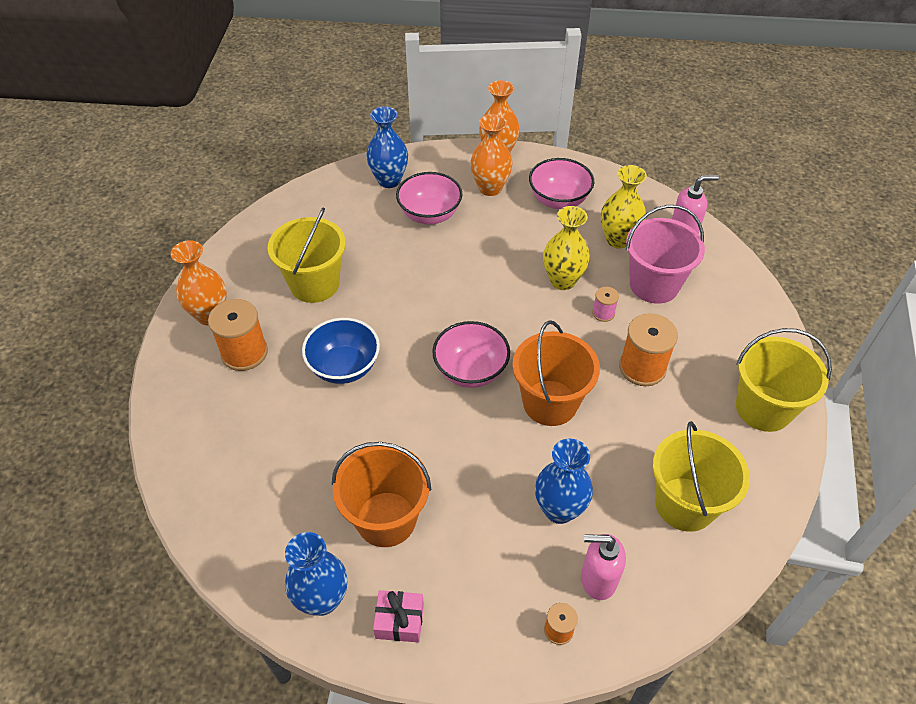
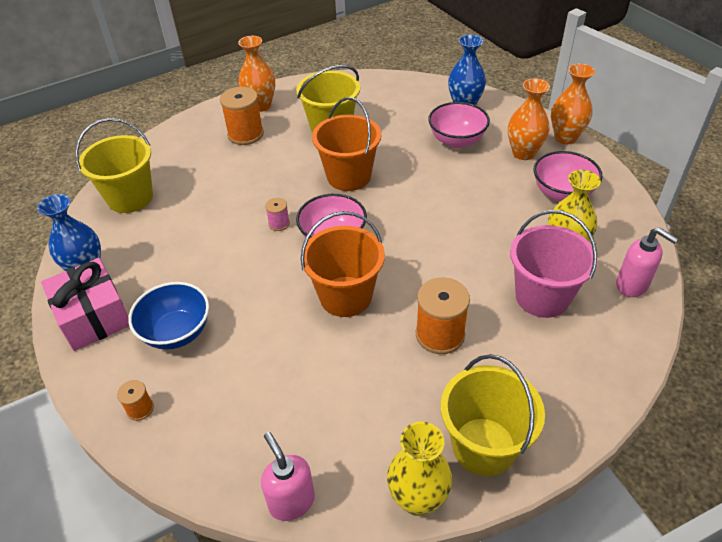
camera: 55 degrees right, 5 degrees down
blue bowl [302,318,380,384] -> blue bowl moved to [128,282,209,350]
orange bucket [332,442,431,547] -> orange bucket moved to [312,97,382,191]
pink gift [373,590,424,643] -> pink gift [41,258,129,351], size x1.83
blue vase [535,439,593,524] -> none
yellow vase [543,206,590,290] -> yellow vase moved to [387,422,452,516]
pink soap dispenser [581,534,626,600] -> pink soap dispenser moved to [261,432,315,521]
pink spool [592,287,619,322] -> pink spool moved to [265,198,290,231]
yellow bucket [653,421,750,532] -> yellow bucket moved to [75,118,153,213]

